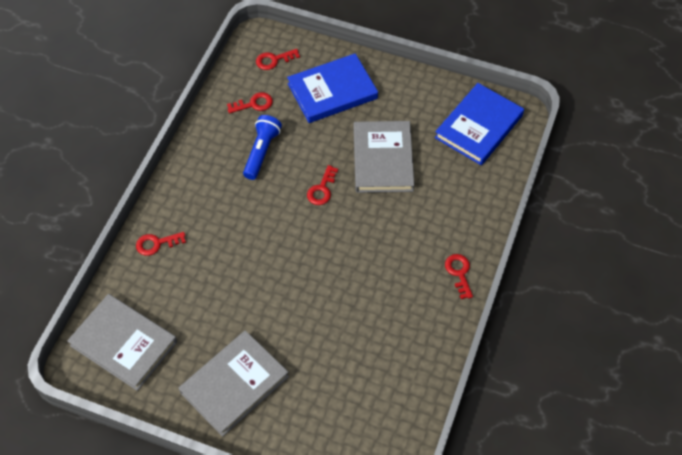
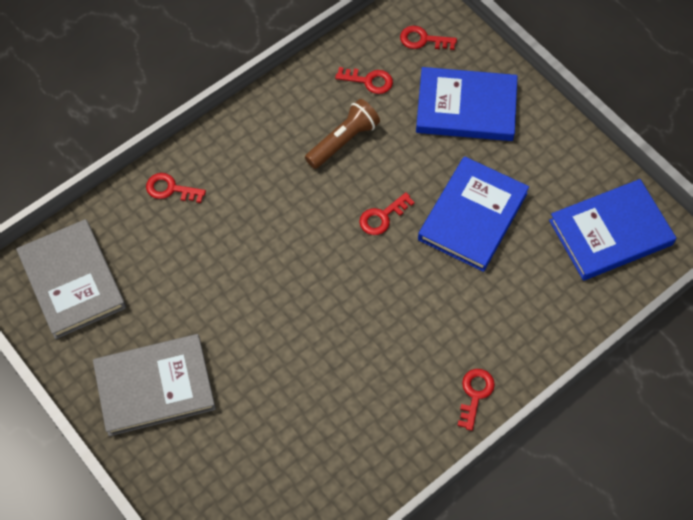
camera: 30 degrees right, 5 degrees up
blue flashlight [243,115,282,180] -> brown flashlight [305,99,380,169]
grey book [353,121,414,193] -> blue book [418,156,529,272]

